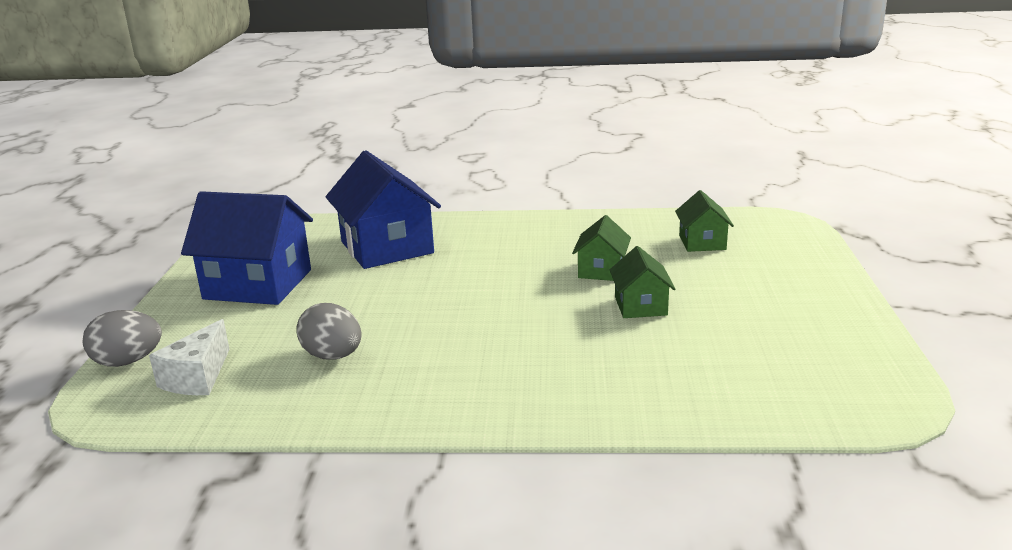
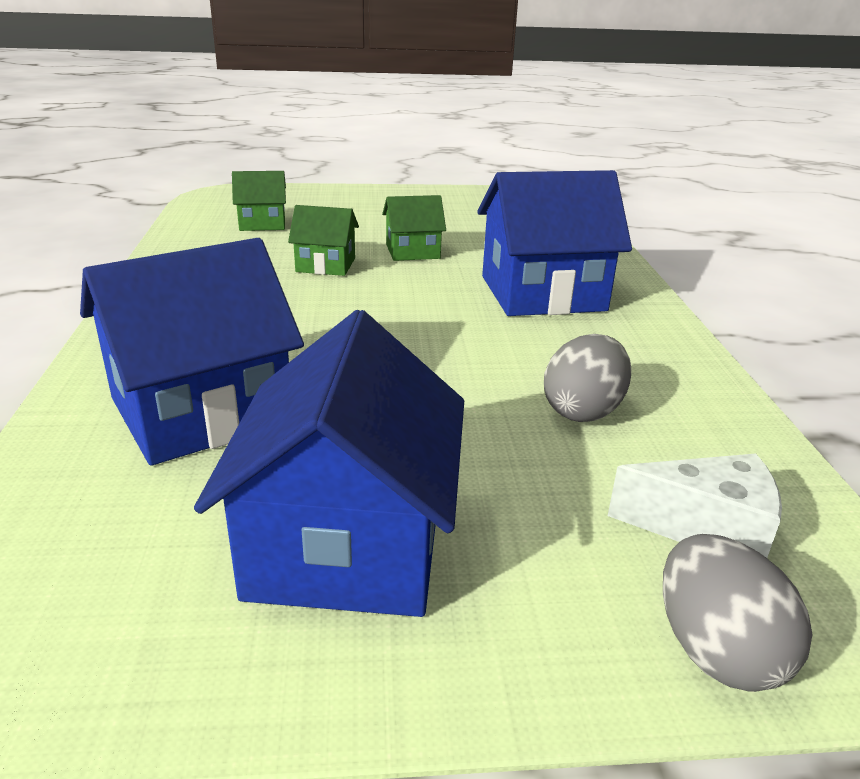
camera: 100 degrees left, 5 degrees up
none -> blue house [477,170,632,316]

